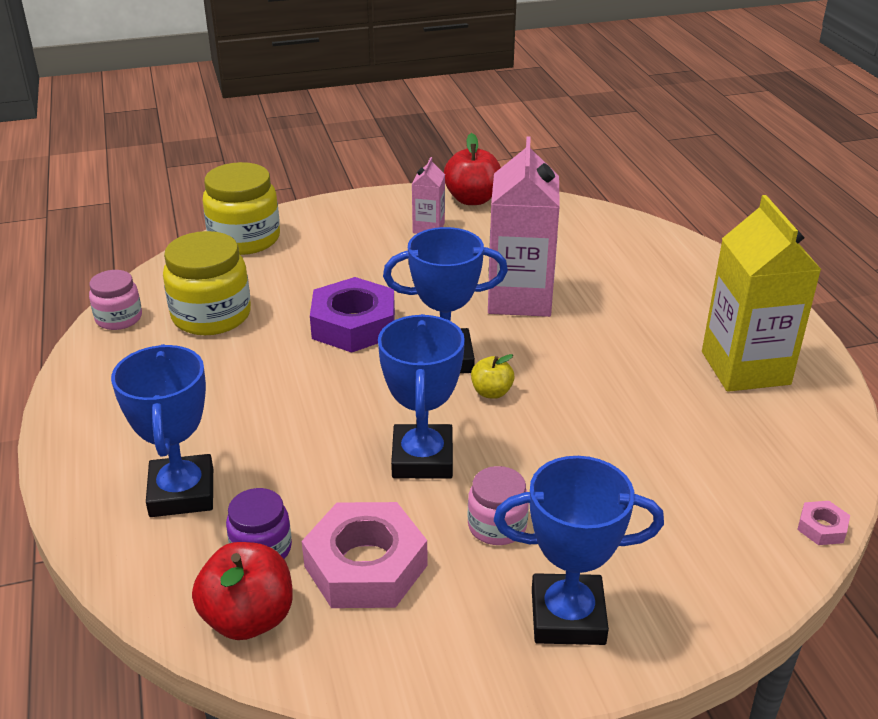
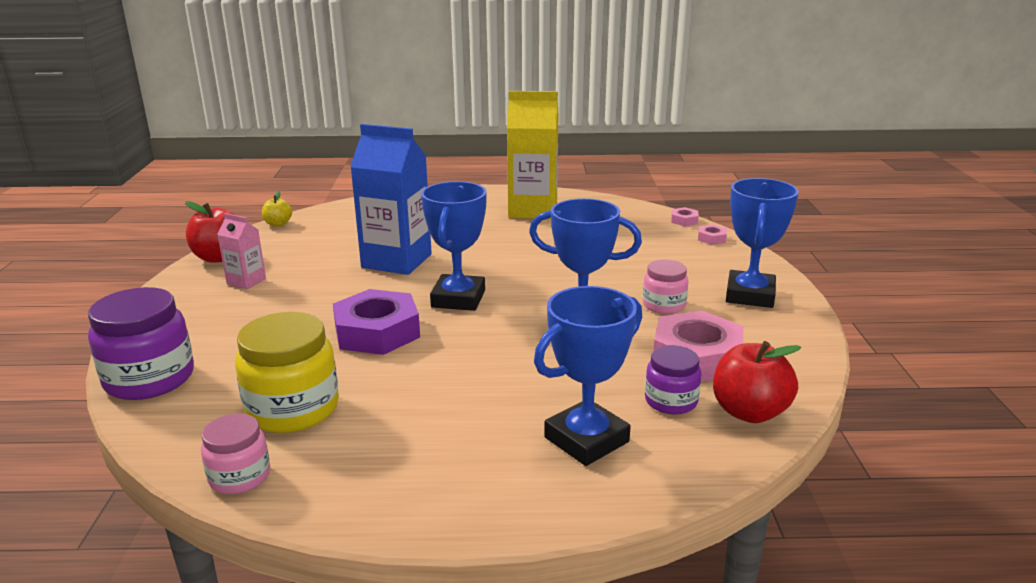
camera: 75 degrees left, 10 degrees down
blue trophy [111,344,213,517] -> blue trophy turned 45 degrees counterclockwise [534,286,642,466]
yellow jar [203,162,280,255] -> purple jar [88,287,194,400]
yellow apple [471,354,515,399] -> yellow apple moved to [262,191,292,226]
pink carton [488,137,560,317] -> blue carton [350,124,432,275]
none -> pink nut [698,224,727,245]

